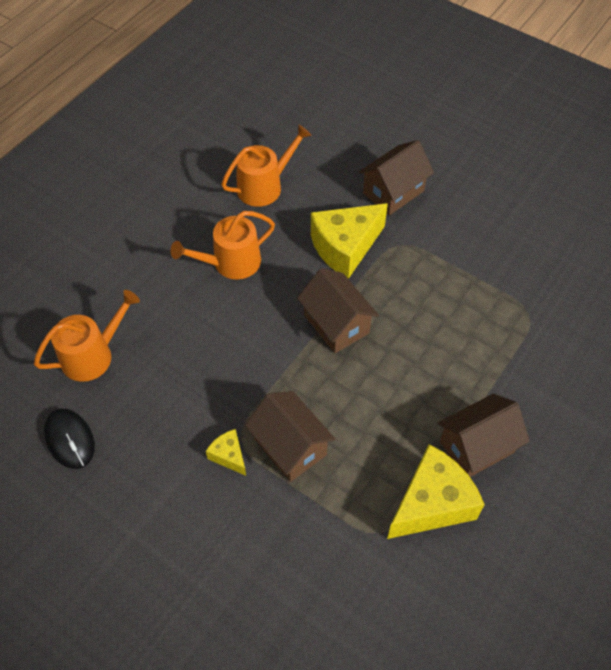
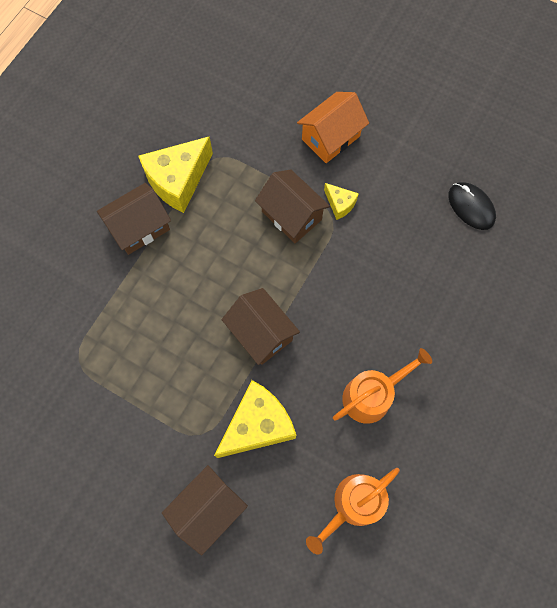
camera: 175 degrees right, 15 degrees up
orange watering can [34,290,140,382] -> none
none -> orange house [297,92,369,163]

